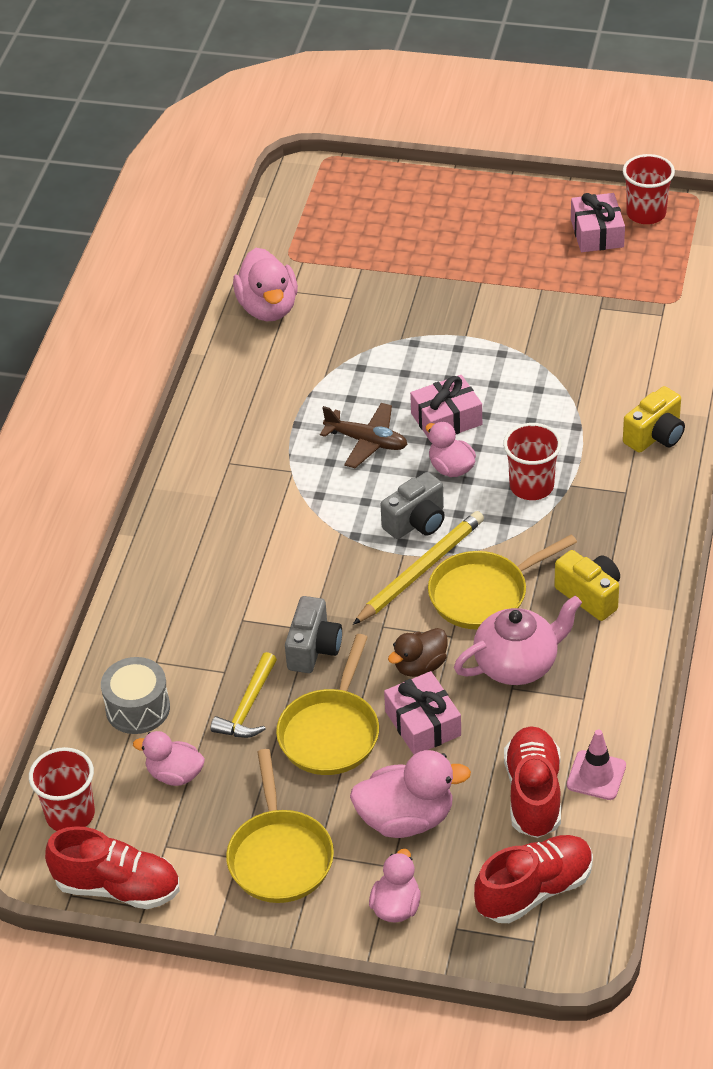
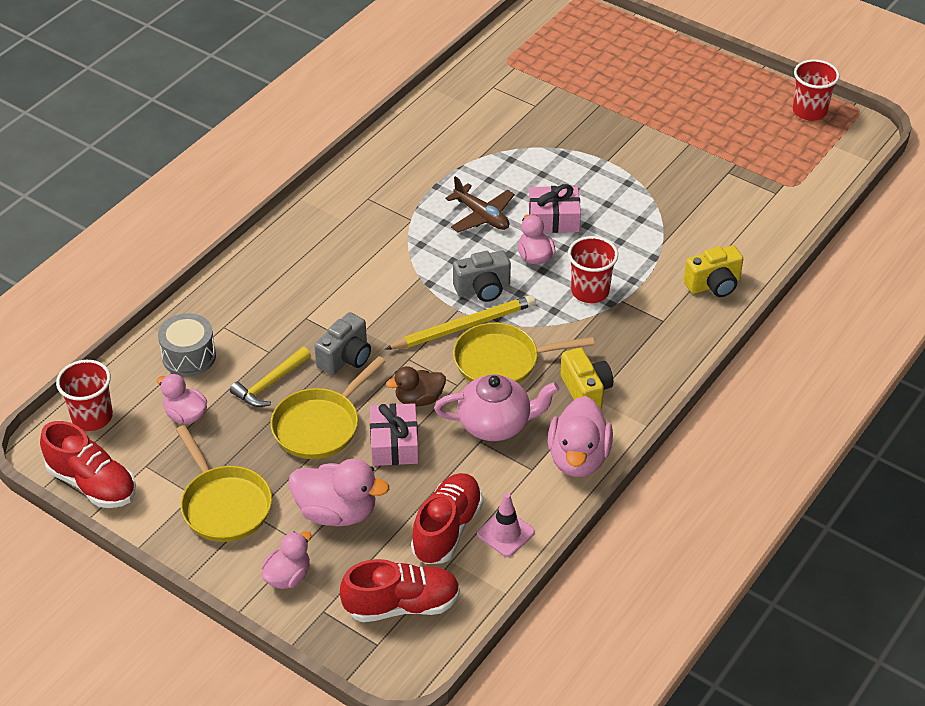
camera: 20 degrees right, 0 degrees up
yellow pan [226,749,334,903] -> yellow pan turned 45 degrees counterclockwise [176,425,272,542]
pink duck [233,248,298,321] -> pink duck moved to [547,396,613,477]
pink gift [571,193,625,252] -> none

